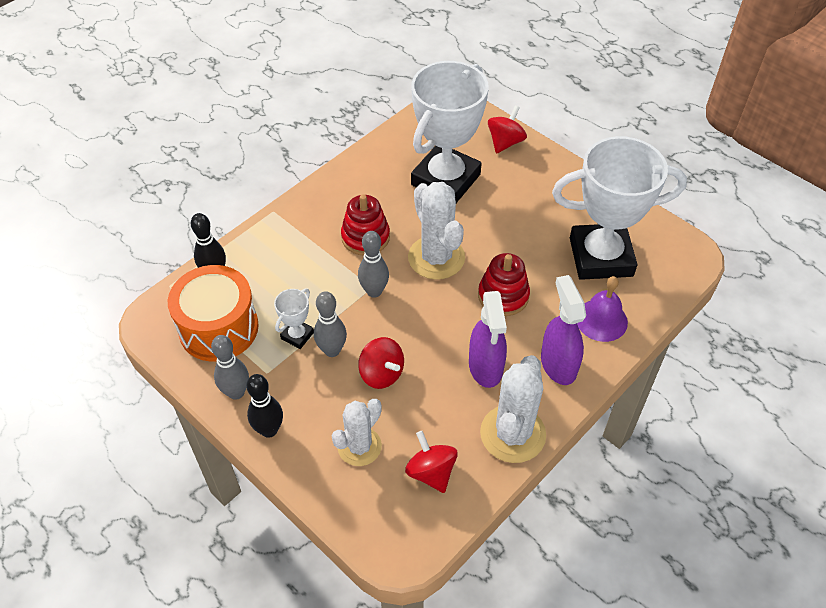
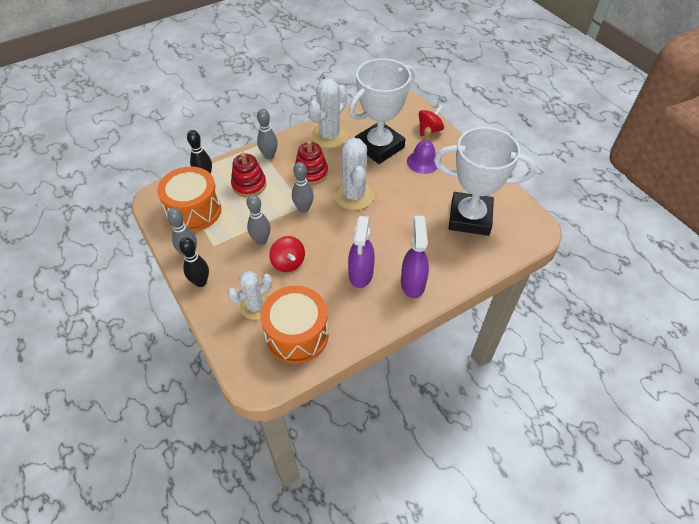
camera: 15 degrees right, 0 degrees up
white trophy [274,288,314,349] -> none
red spinning top [405,431,458,493] -> orange drum [260,286,329,364]
red stacking toy [478,253,530,316] -> red stacking toy moved to [231,153,266,197]
white cactus [480,355,546,463] -> white cactus moved to [308,78,348,148]
purple bell [577,276,628,342] -> purple bell moved to [407,127,438,174]
none -> grey bowling pin [257,109,278,160]

